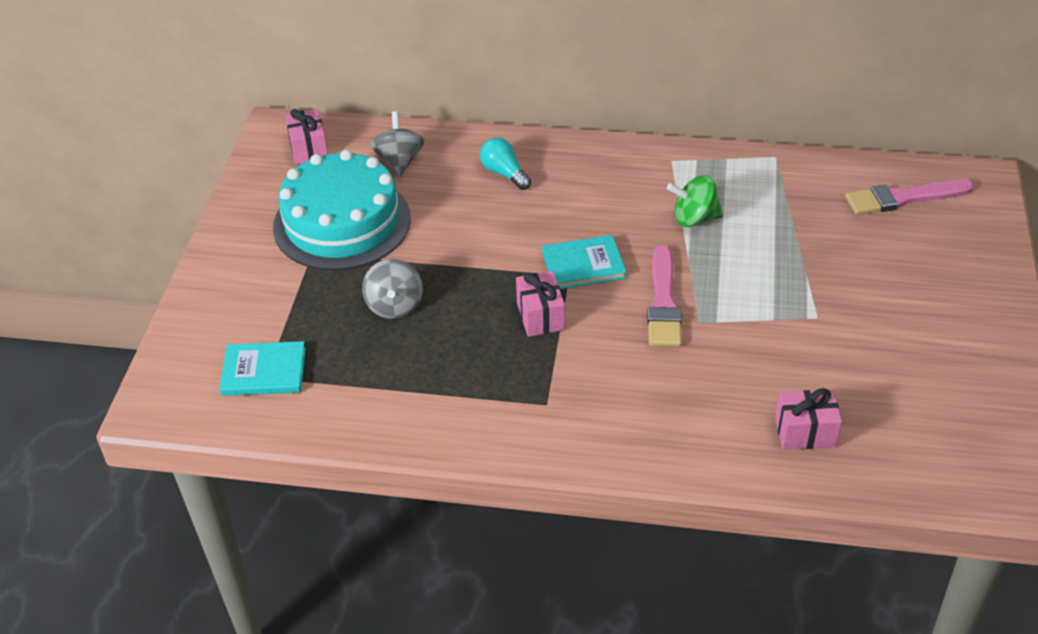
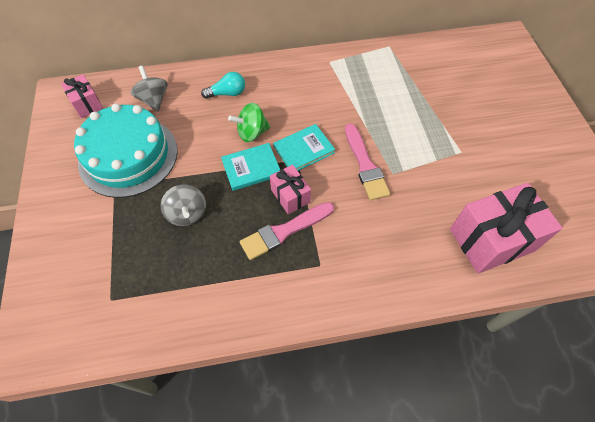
camera: 20 degrees left, 15 degrees up
turquoise book [219,341,306,396] -> turquoise book moved to [221,143,280,191]
turquoise light bulb [480,138,531,190] -> turquoise light bulb turned 135 degrees clockwise [201,72,245,99]
green spinning top [667,175,723,227] -> green spinning top moved to [228,103,270,142]
pink gift [775,388,842,450] -> pink gift [450,183,563,274], size x1.88
pink brush [845,179,974,215] -> pink brush moved to [240,202,334,260]

